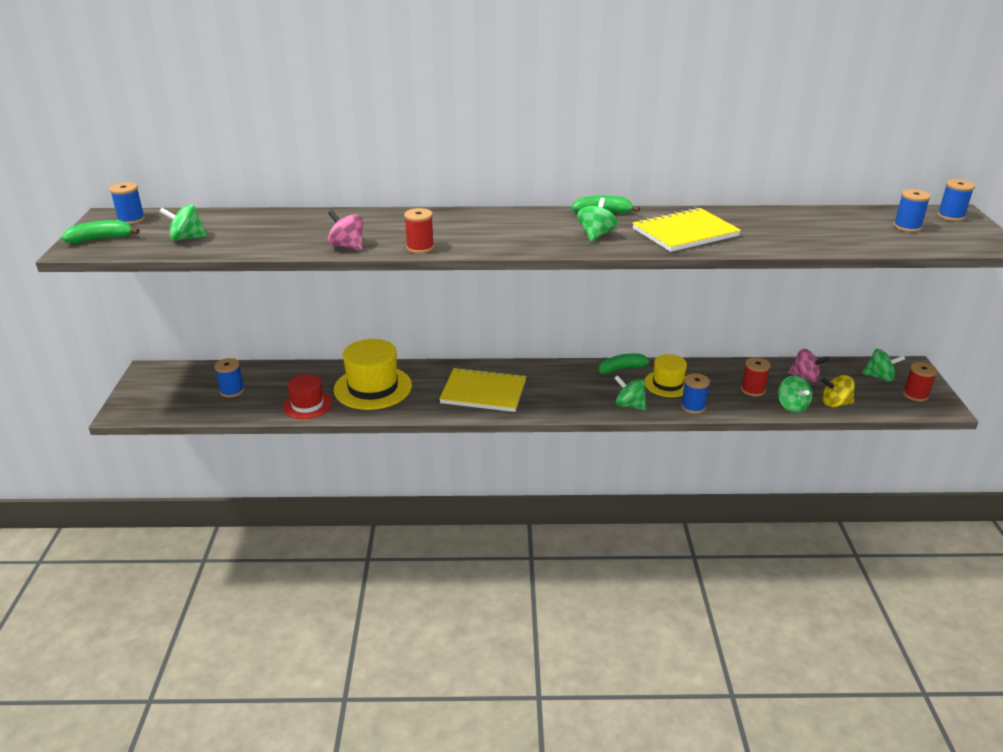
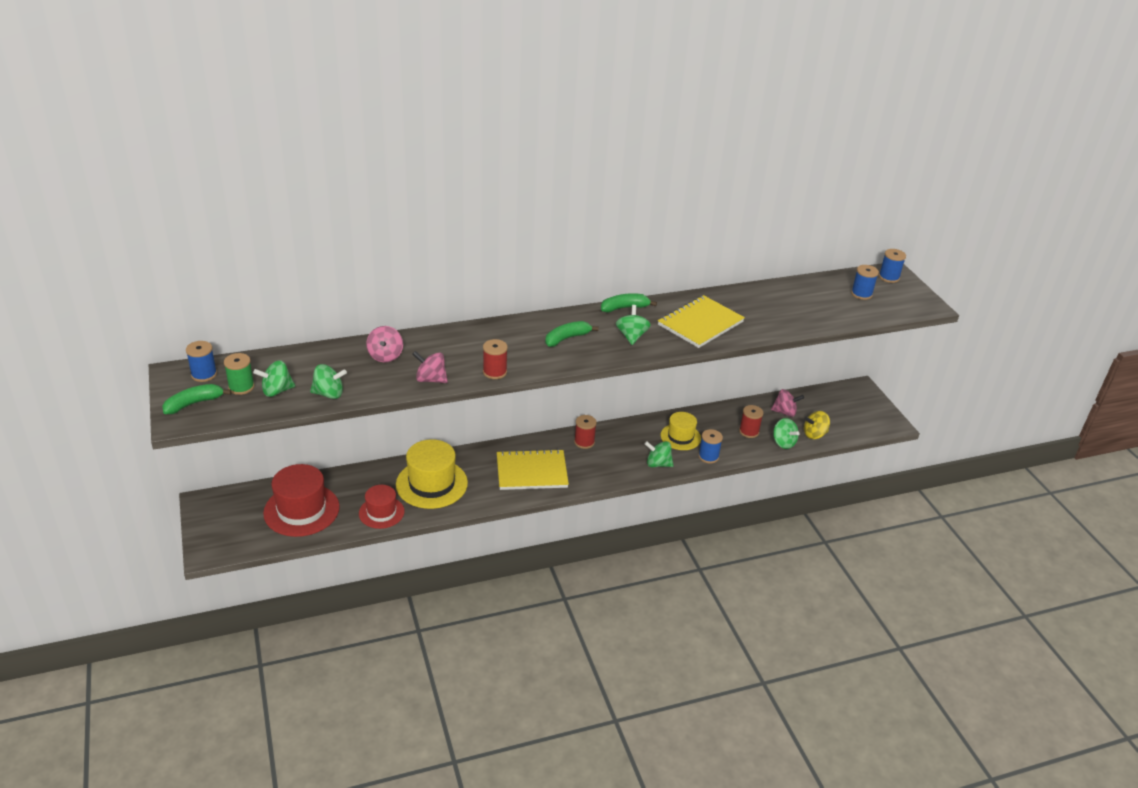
camera: 20 degrees left, 5 degrees up
blue spool [214,358,244,398] -> red hat [263,464,340,537]
green banana [598,354,654,374] -> green banana moved to [545,321,599,347]
green spinning top [862,349,905,382] -> green spinning top moved to [310,364,347,399]
red spool [903,362,937,402] -> red spool moved to [574,415,597,449]
none -> green spool [224,353,254,395]
none -> pink spinning top [366,326,403,363]

